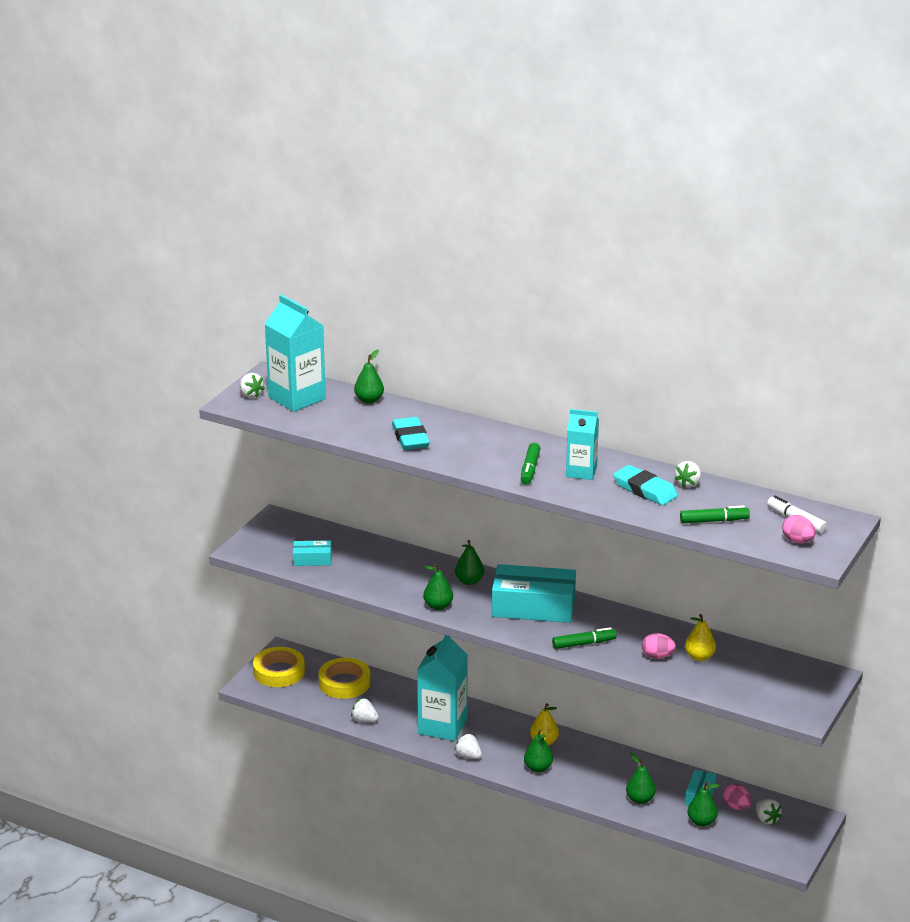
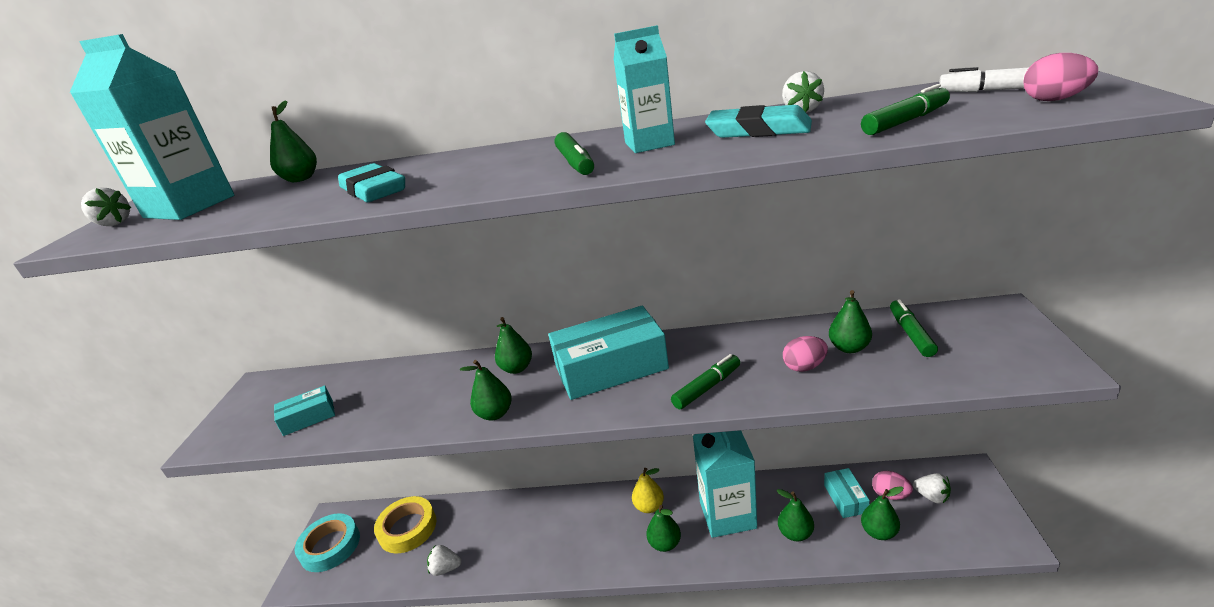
camera: 20 degrees left, 0 degrees up
yellow tape [253,647,305,687] -> turquoise tape [295,513,360,572]
turquoise carton [417,635,468,741] -> turquoise carton moved to [693,430,757,538]
white strawberry [454,733,482,759] -> none
yellow pear [685,614,716,661] -> green pear [829,290,872,353]
none -> green marker [890,299,938,357]

